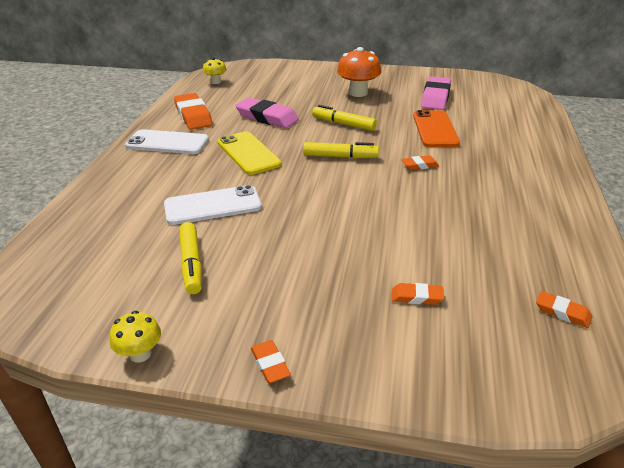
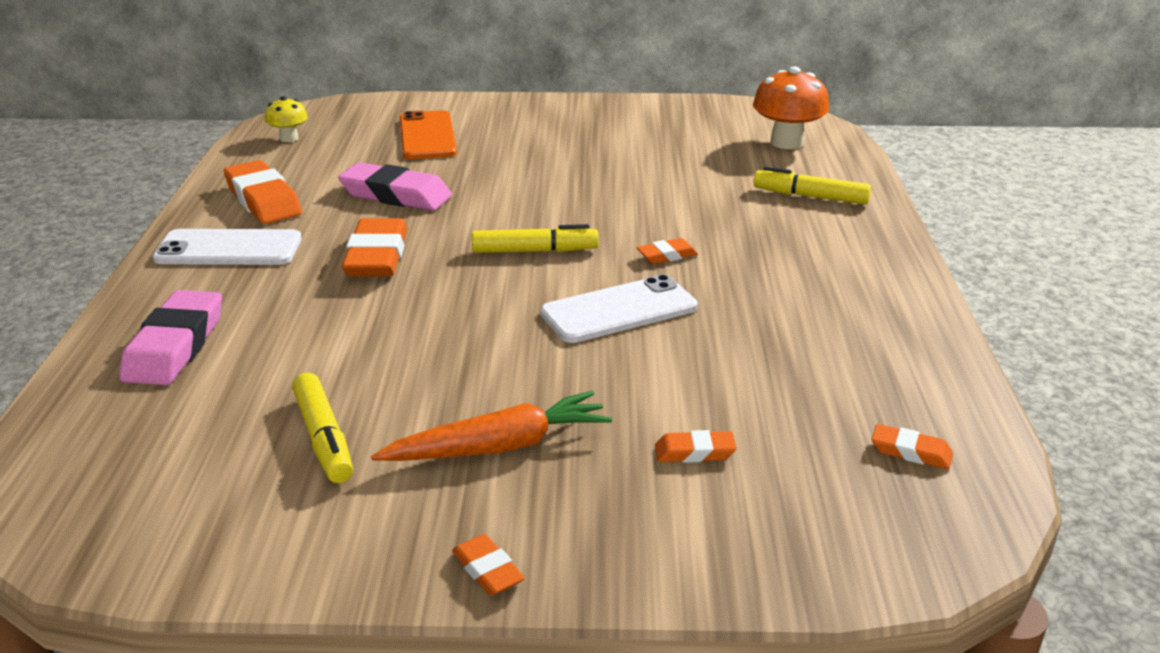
camera: 10 degrees left, 5 degrees down
yellow mushroom [110,311,161,363] -> none
white phone [164,185,262,225] -> white phone moved to [540,274,698,343]
yellow phone [217,131,281,175] -> orange eraser [342,218,408,277]
yellow marker [312,105,377,131] -> yellow marker moved to [753,166,871,205]
orange mushroom [337,47,381,97] -> orange mushroom moved to [753,66,829,149]
orange phone [413,110,460,147] -> orange phone moved to [400,110,457,159]
pink eraser [421,76,451,110] -> pink eraser moved to [119,290,222,385]
none -> orange carrot [371,391,612,461]

